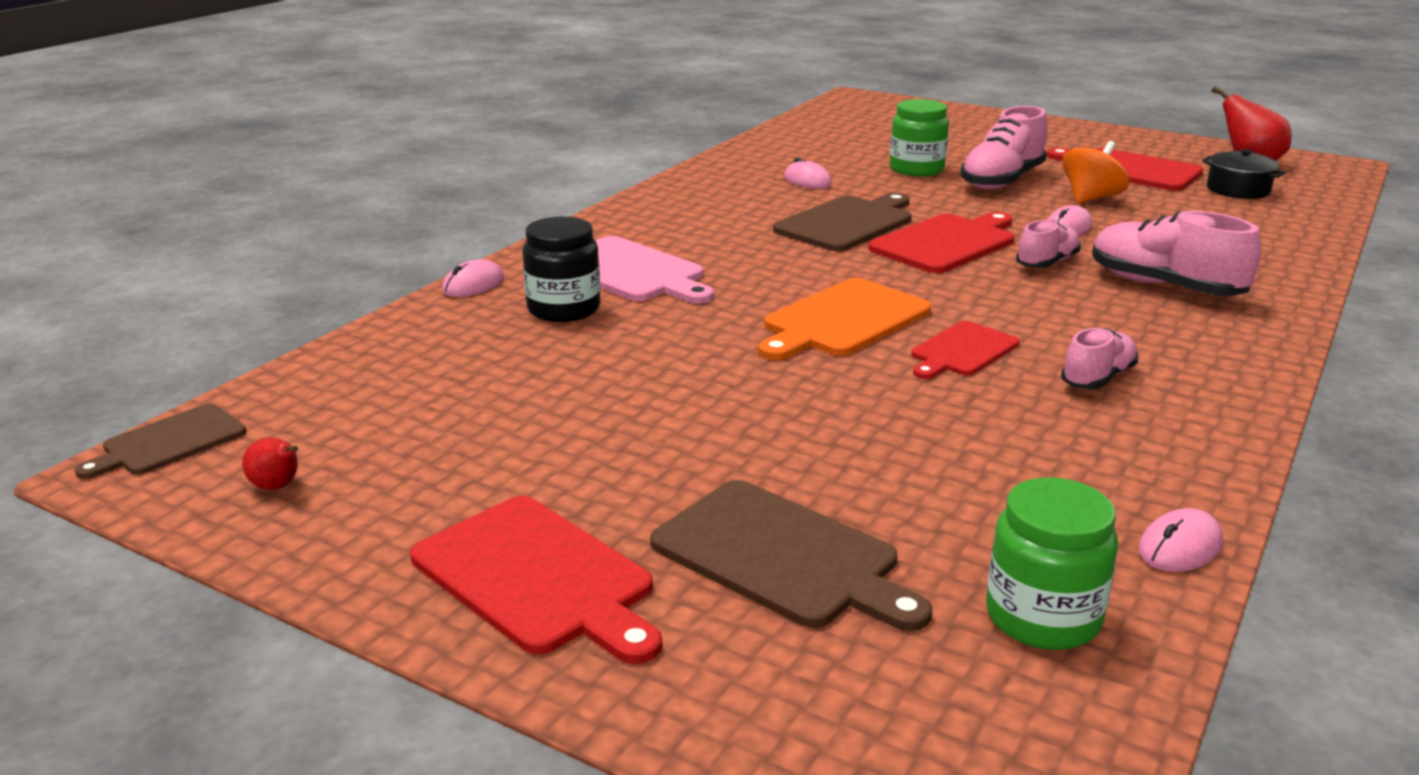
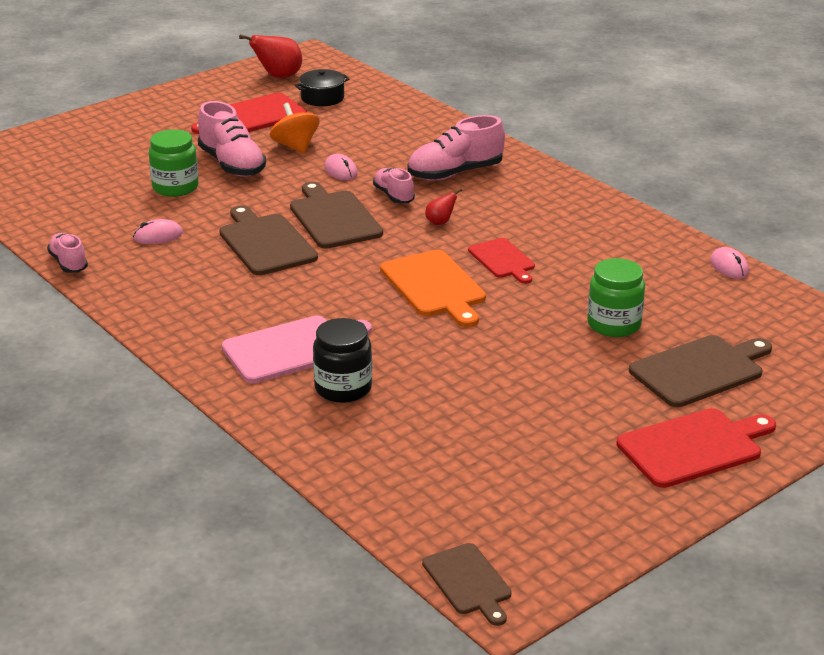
camera: 70 degrees left, 5 degrees up
red pear [242,437,298,490] -> red pear moved to [425,189,462,225]
pink mouse [442,259,504,297] -> none
red cutting board [868,212,1015,273] -> brown cutting board [290,181,383,249]
green jar [986,477,1118,650] -> green jar moved to [587,258,645,337]
pink shoe [1061,328,1139,389] -> pink shoe moved to [47,233,88,273]

